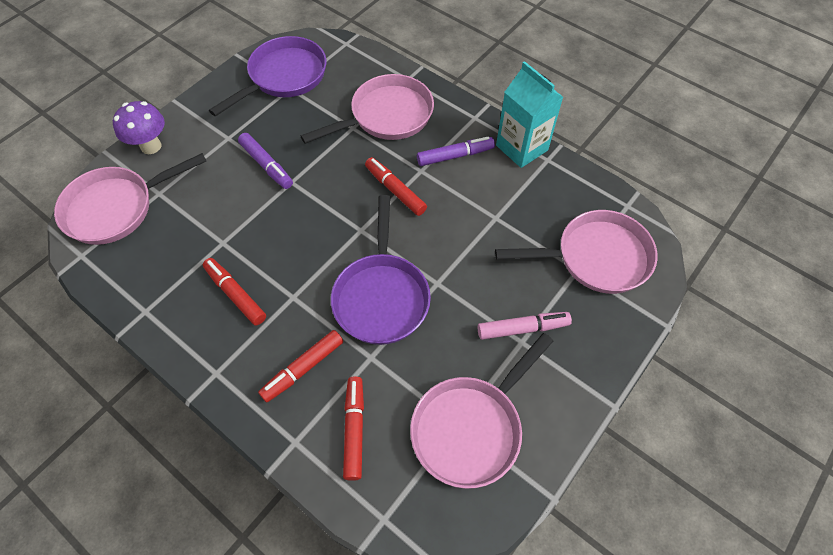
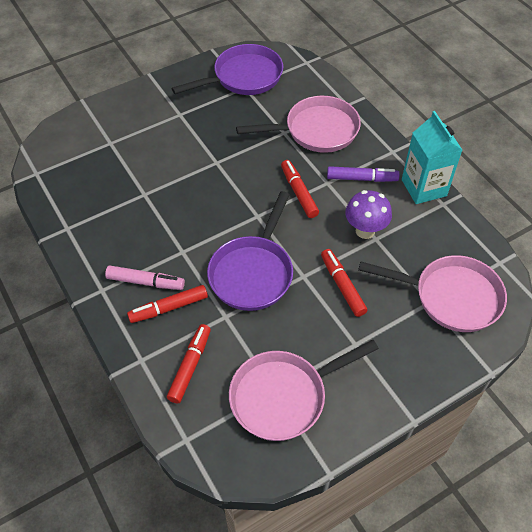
camera: 20 degrees right, 5 degrees down
pink pan [54,153,206,245] -> none
purple mushroom [113,101,165,154] -> purple mushroom moved to [345,190,392,239]
red marker [203,258,266,325] -> red marker moved to [321,249,368,317]
purple marker [238,133,293,189] -> none
pink marker [478,312,572,340] -> pink marker moved to [105,265,185,290]

